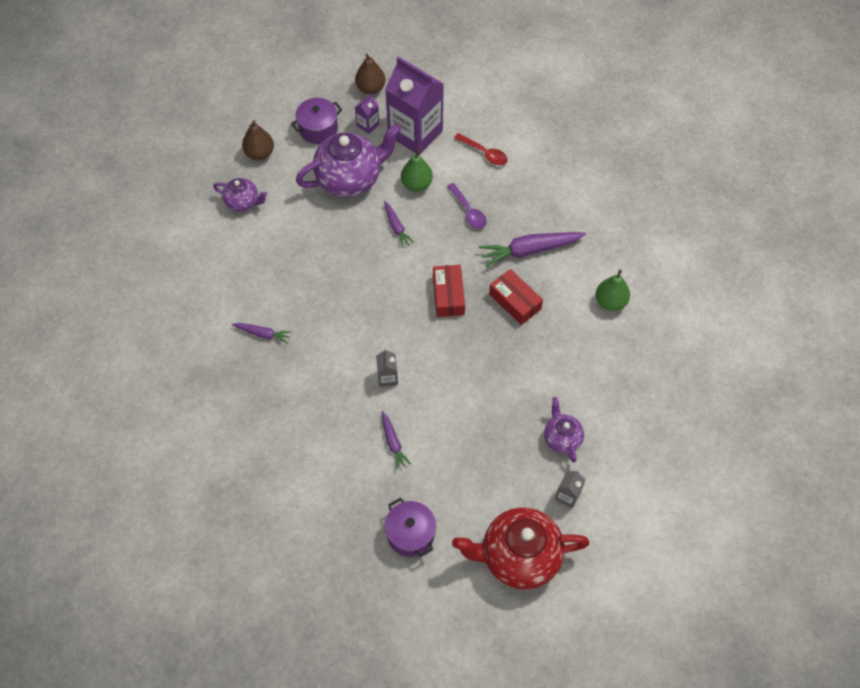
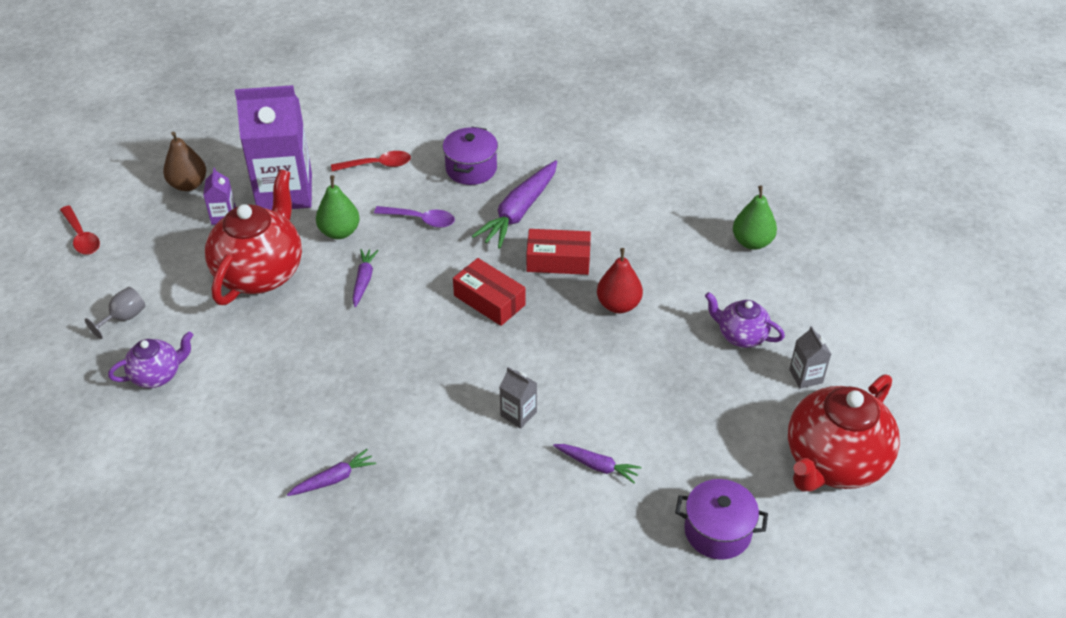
camera: 45 degrees left, 15 degrees down
brown pear [242,120,274,160] -> grey goblet [85,287,146,339]
purple pot [291,98,342,144] -> purple pot moved to [443,127,498,185]
purple teapot [296,124,401,197] -> red teapot [205,169,302,305]
purple carrot [384,201,414,248] -> purple carrot turned 105 degrees counterclockwise [353,249,379,307]
green pear [596,269,630,311] -> green pear moved to [733,185,777,250]
none -> red spoon [60,205,100,255]
none -> red pear [597,248,643,313]

